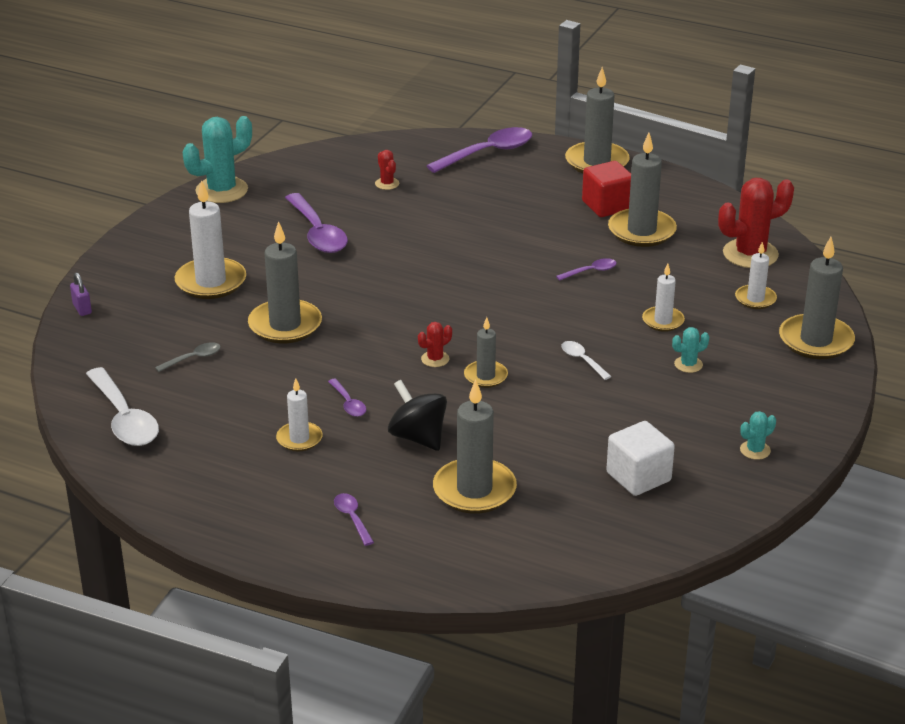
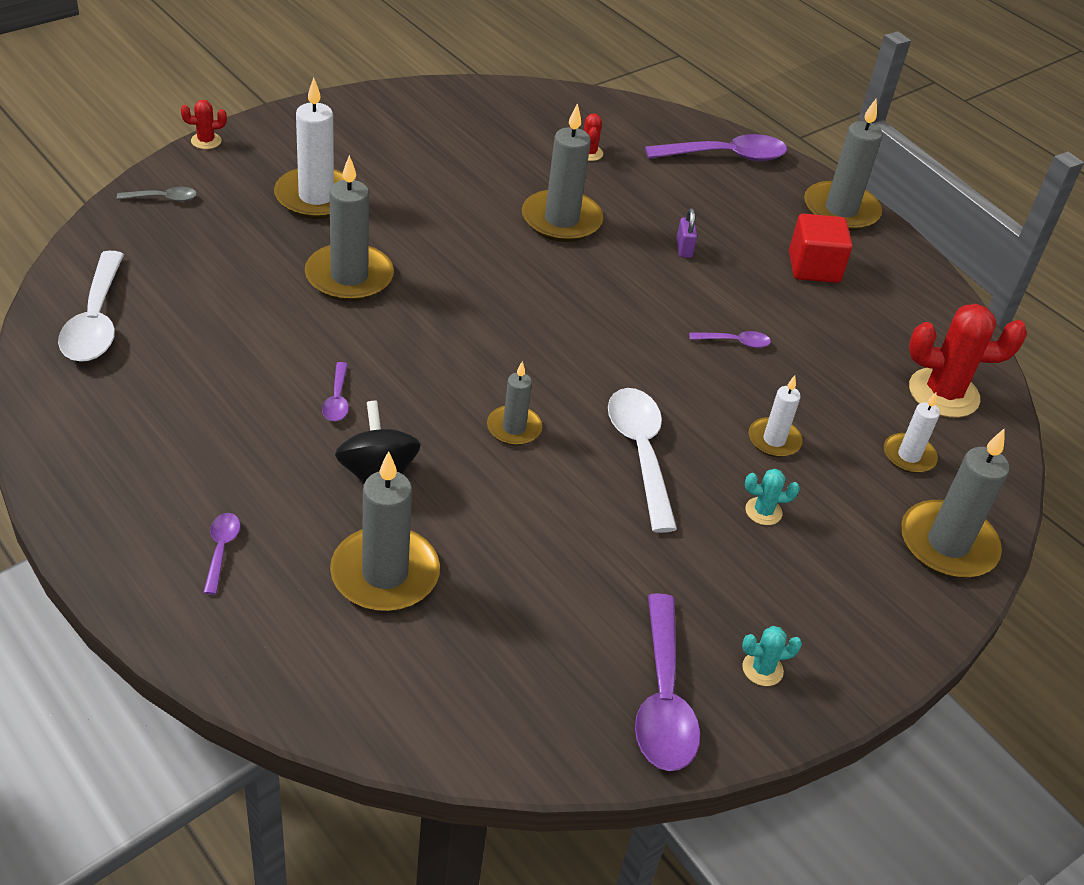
camera: 20 degrees right, 10 degrees up
purple padlock [70,272,92,316] -> purple padlock moved to [676,208,697,258]
grey spoon [155,342,221,372] -> grey spoon moved to [117,187,197,201]
turquoise cactus [183,116,252,203] -> none
white candle [276,378,323,452] -> none
purple spoon [285,193,348,253] -> purple spoon moved to [635,593,700,771]
red cactus [418,322,452,367] -> red cactus moved to [181,100,227,149]
white spoon [561,341,612,380] -> white spoon [608,388,677,533], size x2.06
white cube [606,421,675,496] -> none
grey candle [608,133,677,247] -> grey candle moved to [522,103,603,242]

